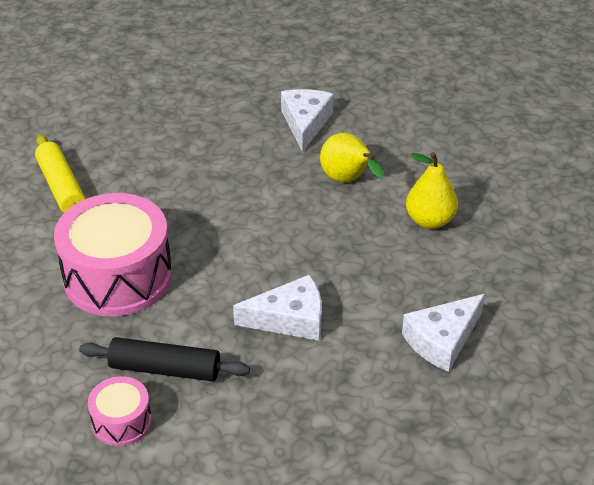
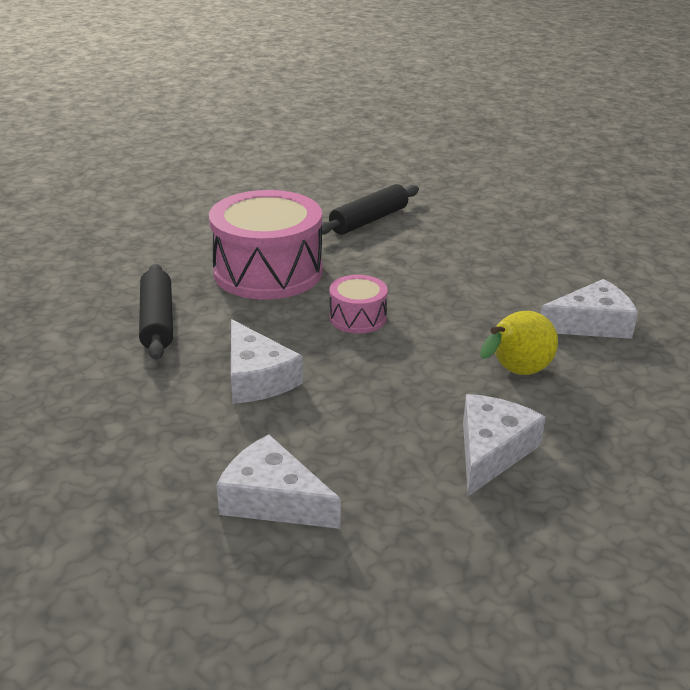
camera: 70 degrees right, 10 degrees down
yellow rolling pin [35,134,86,213] -> black rolling pin [322,184,419,235]
pink drum [88,376,152,446] -> pink drum moved to [330,275,388,334]
yellow pear [406,152,458,229] -> white cheese [463,394,546,496]

